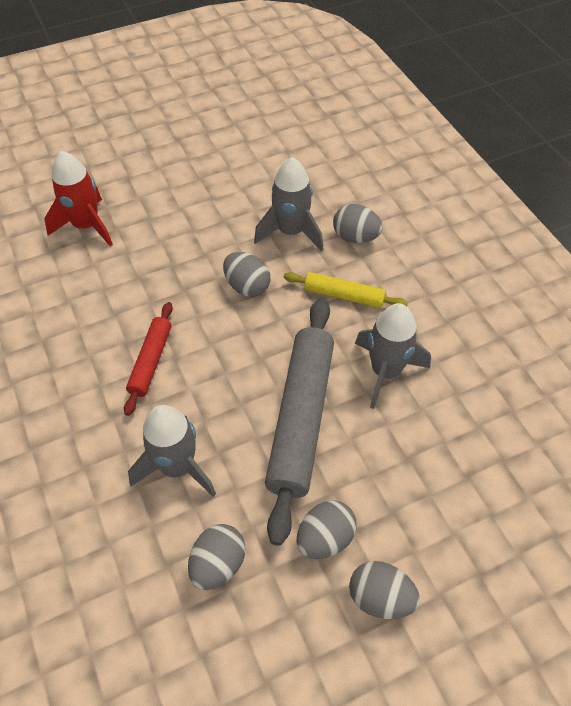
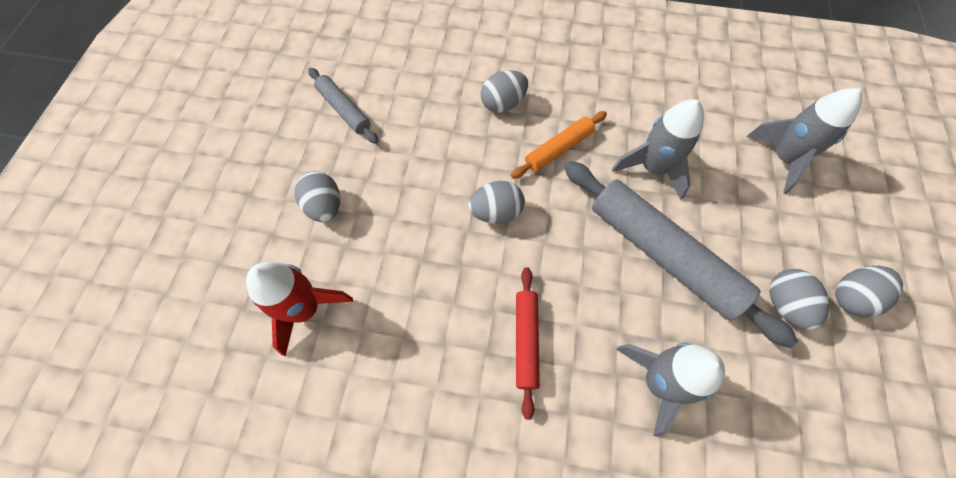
camera: 55 degrees left, 10 degrees up
red rolling pin [124,302,173,416] -> red rolling pin turned 45 degrees clockwise [516,267,540,420]
grey egg [188,524,245,590] -> grey egg moved to [295,171,340,222]
grey rocket [254,157,323,251] -> grey rocket moved to [747,88,862,194]
yellow rolling pin [284,272,408,308] -> orange rolling pin [511,111,607,179]
none -> grey rolling pin [308,68,378,144]

